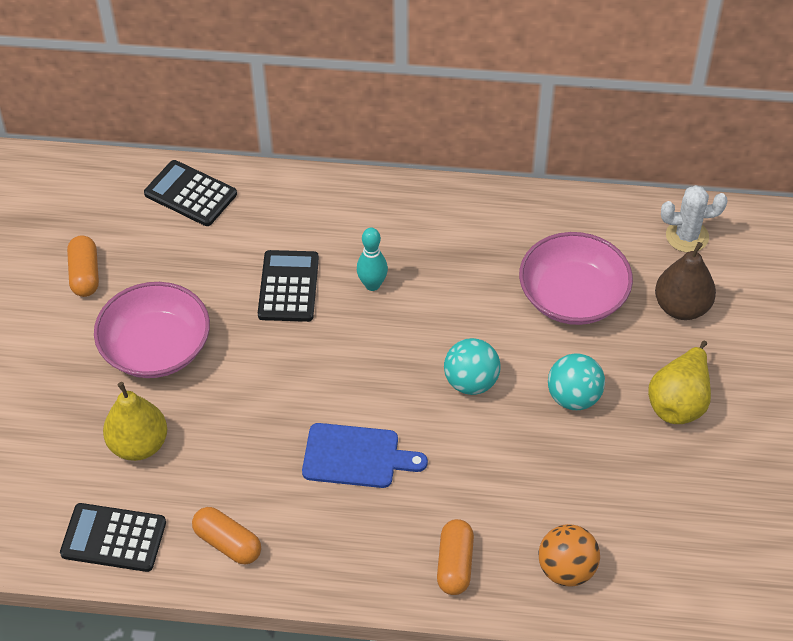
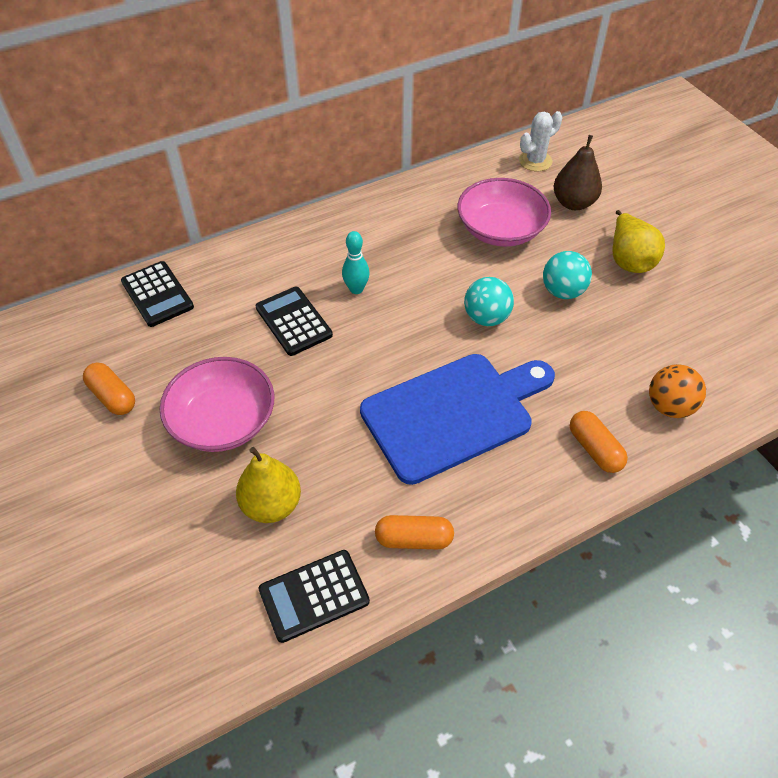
camera: 35 degrees left, 0 degrees up
black calculator [144,160,237,226] -> black calculator turned 120 degrees counterclockwise [121,261,194,327]
blue cutting board [302,423,428,488] -> blue cutting board [360,354,555,485], size x1.79

